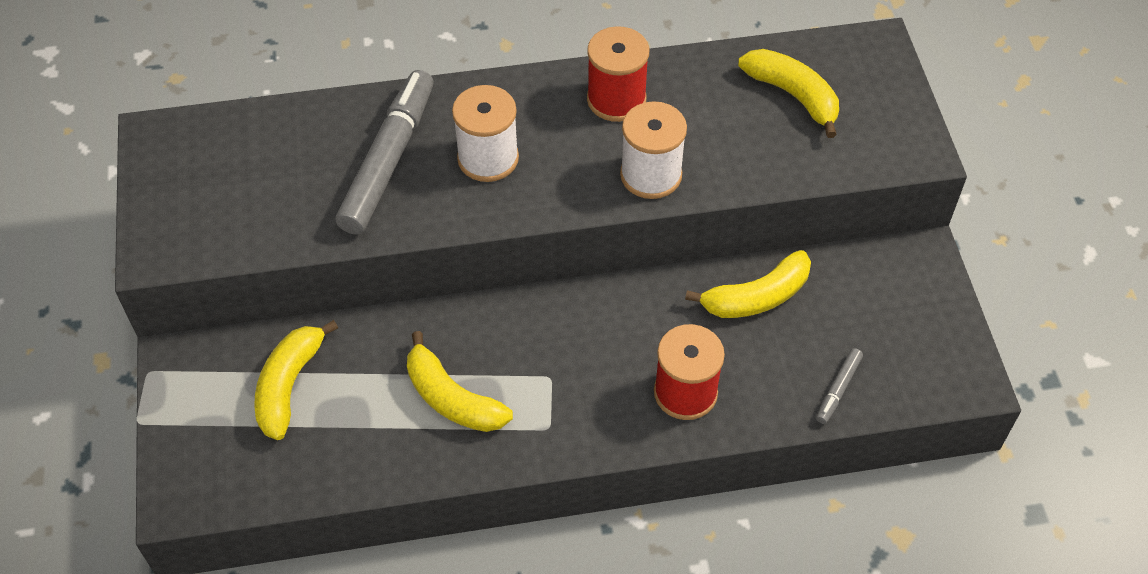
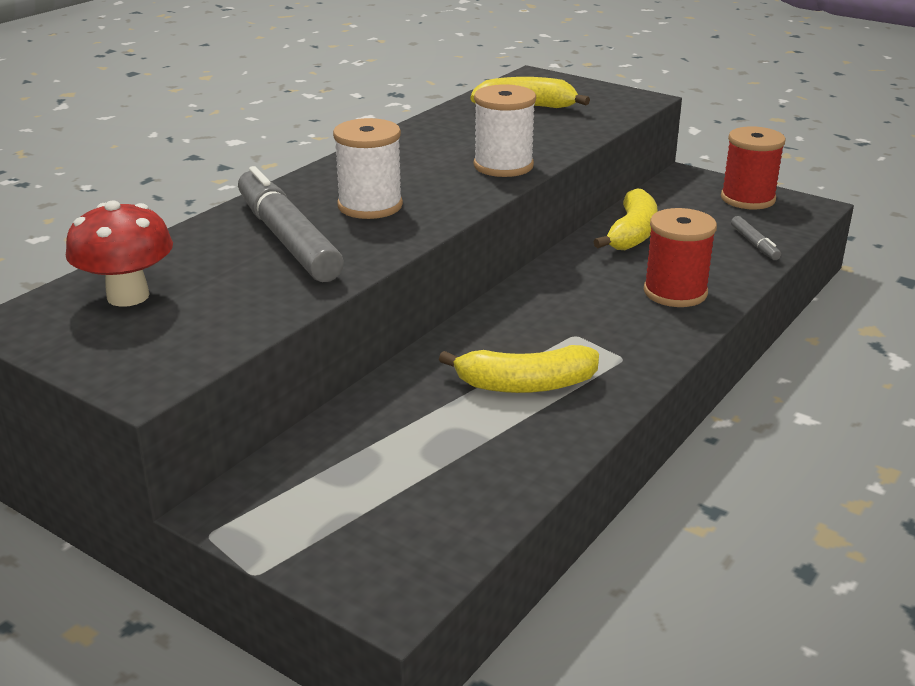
camera: 45 degrees left, 25 degrees down
yellow banana [254,320,338,440] -> none
red spool [587,26,649,122] -> red spool moved to [721,126,786,209]
none -> red mushroom [66,200,173,307]

